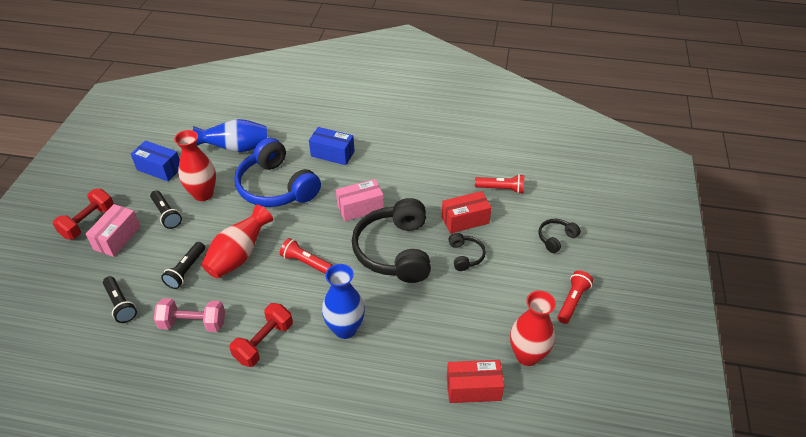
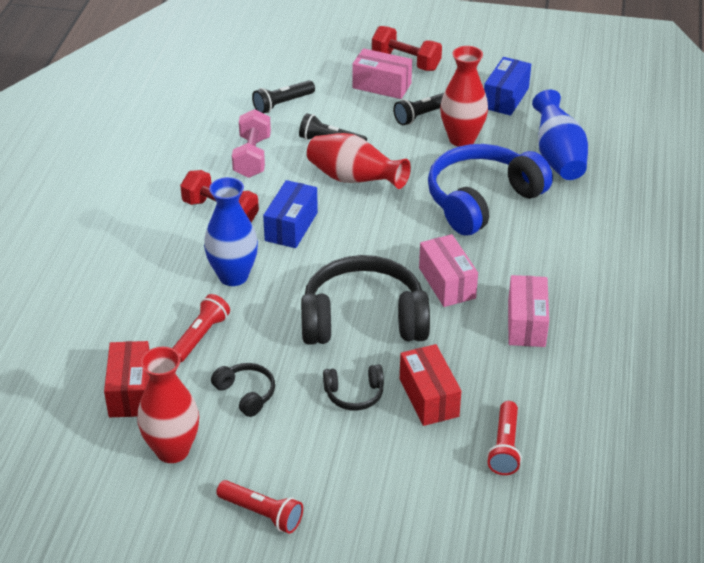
camera: 90 degrees right, 5 degrees down
red flashlight [280,238,333,274] -> red flashlight moved to [172,294,230,362]
blue box [309,127,355,165] -> blue box moved to [263,180,318,248]
black headphones [538,219,581,253] -> black headphones moved to [211,363,275,417]
none -> pink box [508,275,549,347]

